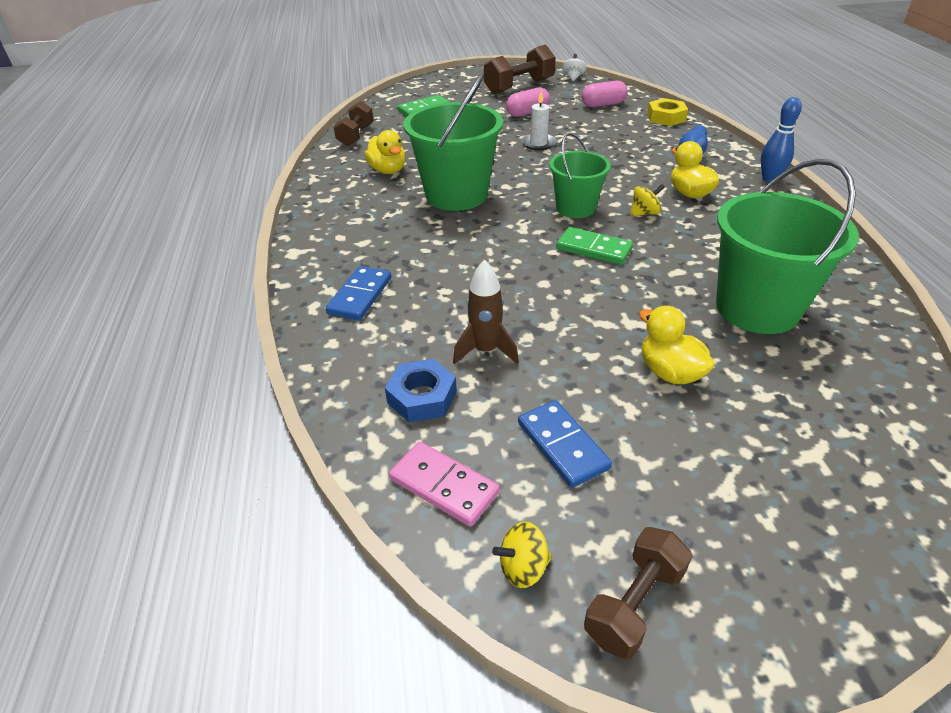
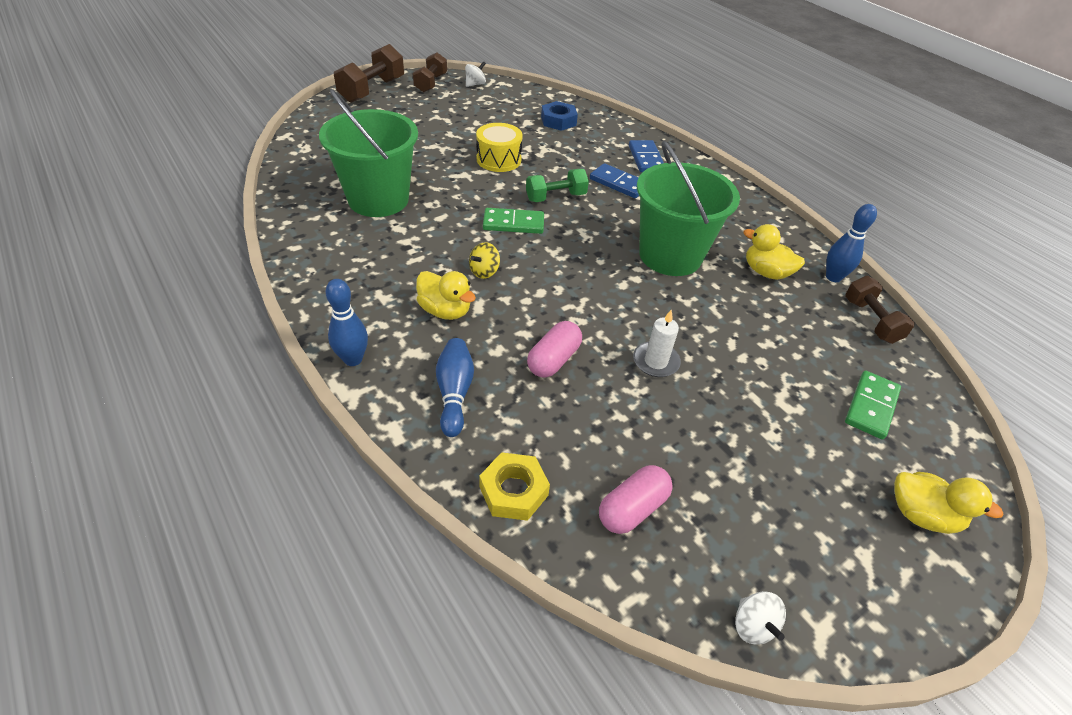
camera: 150 degrees right, 5 degrees up
pink domino [389,442,500,526] -> none
brown rocket [453,260,519,365] -> none
brown dumbbell [484,45,556,94] -> brown dumbbell moved to [334,44,404,103]
yellow spinning top [492,521,552,588] -> white spinning top [465,61,486,87]
pink capsule [506,87,550,117] -> pink capsule moved to [527,321,582,378]
blue domino [518,400,612,488] -> blue domino moved to [590,163,639,198]
green bucket [549,133,611,218] -> none
yellow duck [639,306,715,384] -> yellow duck moved to [894,472,1004,534]
none -> yellow drum [476,123,523,172]
none -> green dumbbell [526,169,589,202]
none -> blue bowling pin [826,204,877,282]

